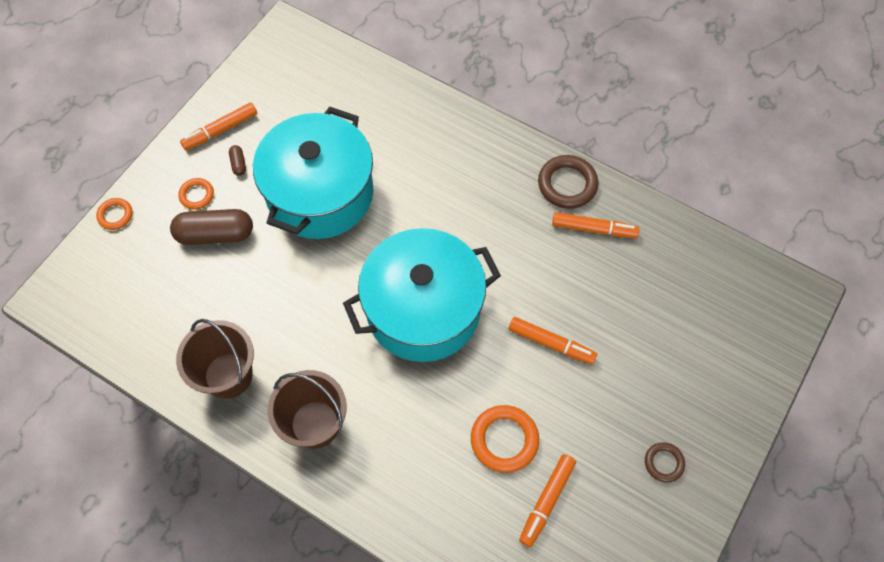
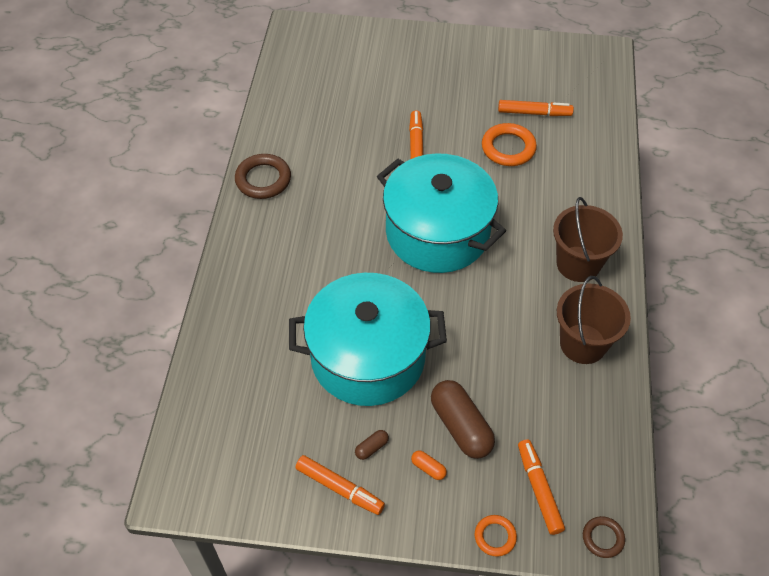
camera: 115 degrees left, 10 degrees down
orange ring [178,178,214,209] -> orange capsule [411,450,447,480]
orange marker [552,212,639,238] -> orange marker moved to [518,439,565,535]
brown ring [645,442,685,483] -> brown ring moved to [583,516,625,558]

